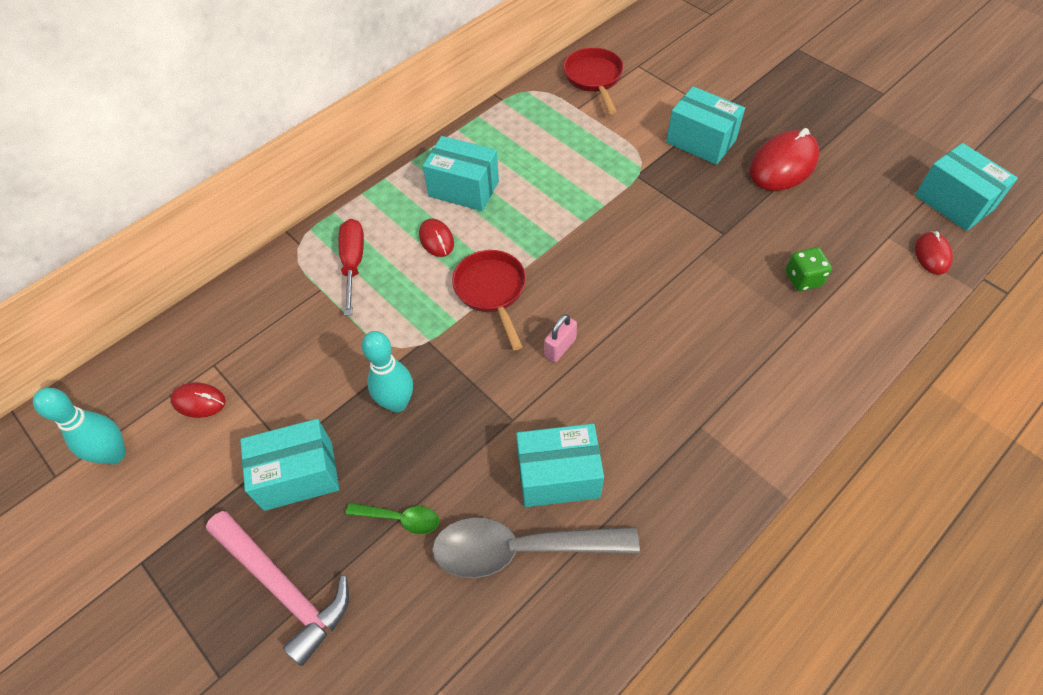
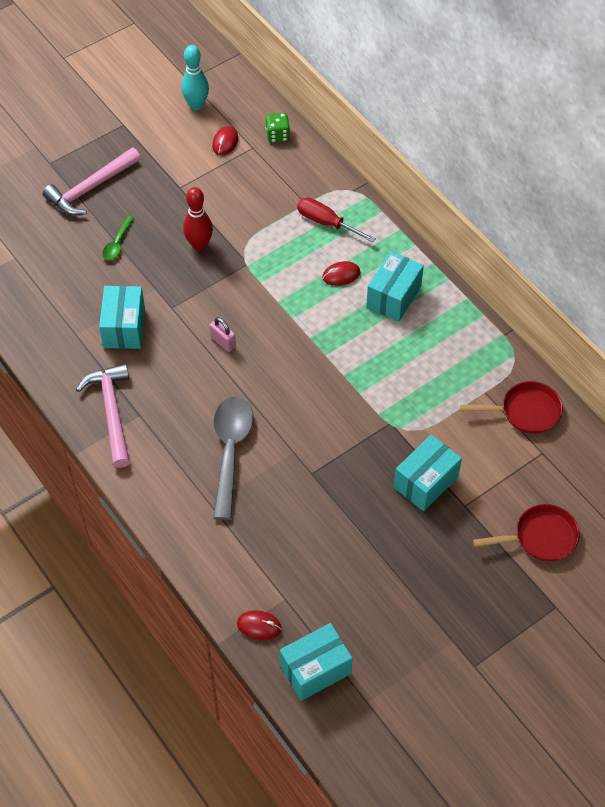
camera: 95 degrees right, 0 degrees up
turquoise box [240,419,339,511] -> none
red screwdriver [339,219,364,316] -> red screwdriver turned 150 degrees counterclockwise [297,198,376,242]
turquoise bowling pin [362,331,413,413] -> red bowling pin [183,187,213,251]
grey spoon [432,517,640,578] -> grey spoon moved to [213,397,253,520]
red pan [452,250,526,350] -> red pan moved to [473,504,580,562]
red mouse [749,128,819,191] -> none
green dice [786,247,832,291] -> green dice moved to [266,113,290,143]
none -> pink hammer [76,364,130,468]

